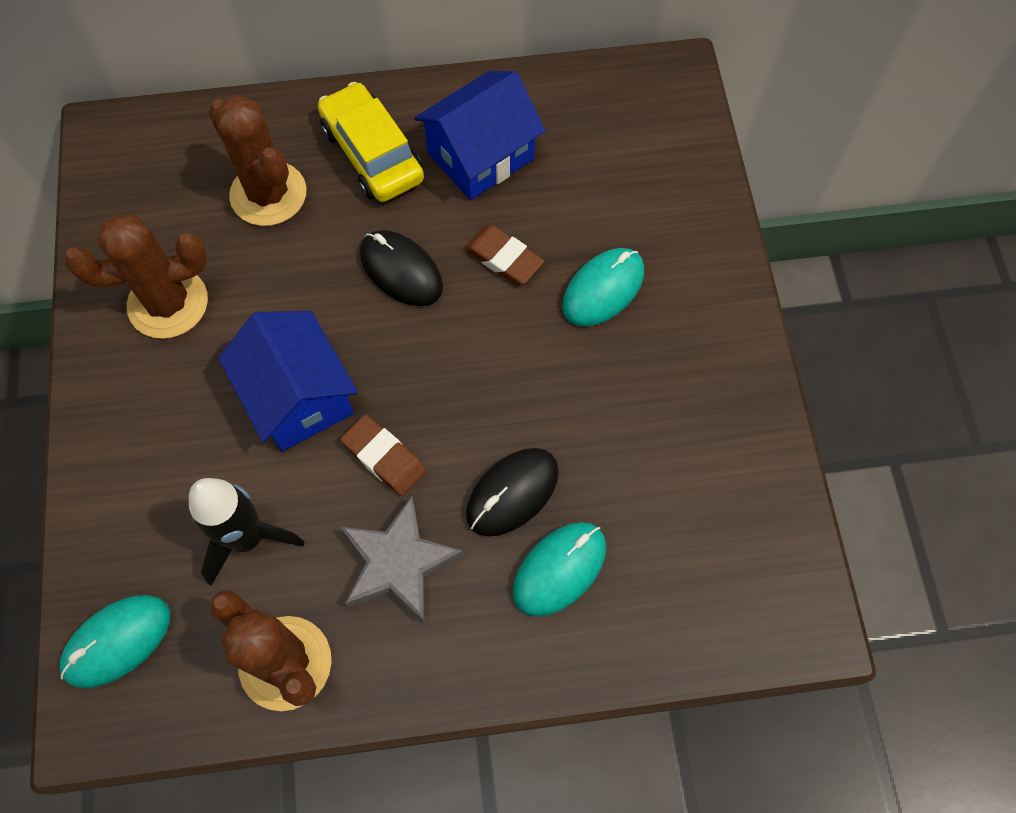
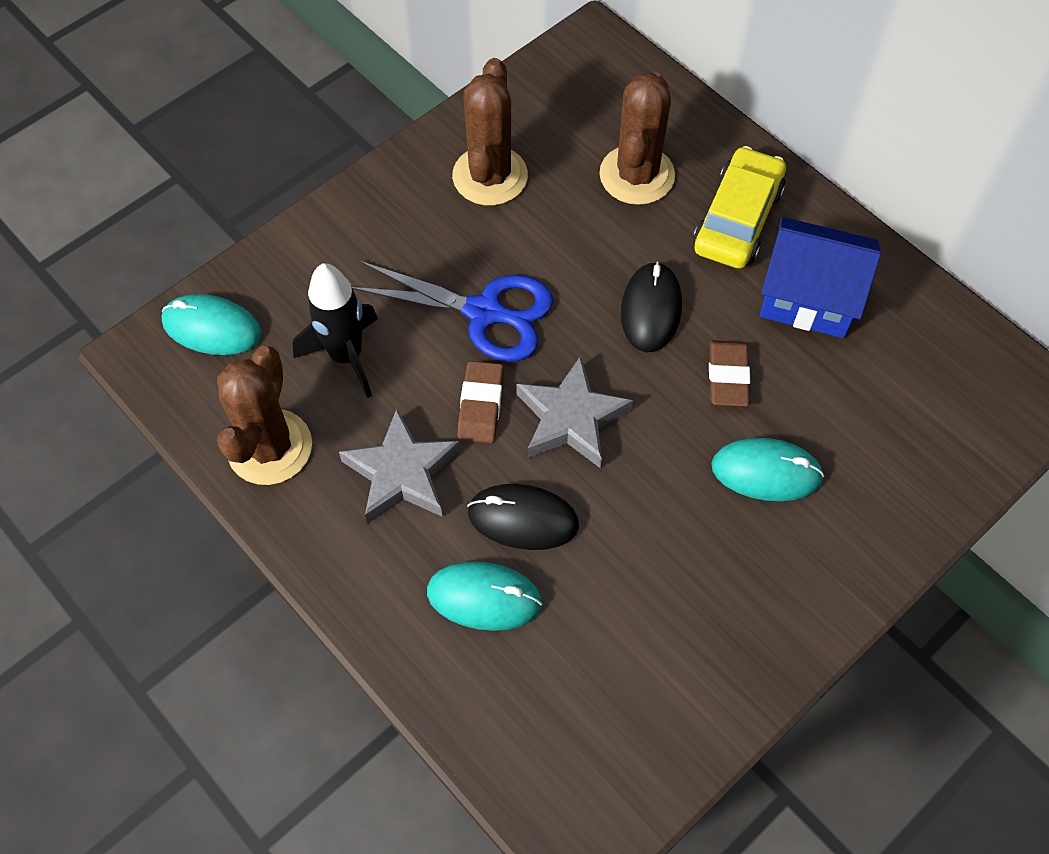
camera: 55 degrees right, 5 degrees down
brown cactus [64,214,208,339] -> brown cactus turned 60 degrees clockwise [452,58,528,206]
blue house [218,311,358,452] -> blue scissors [352,261,553,362]
none -> grey star [517,356,633,468]

